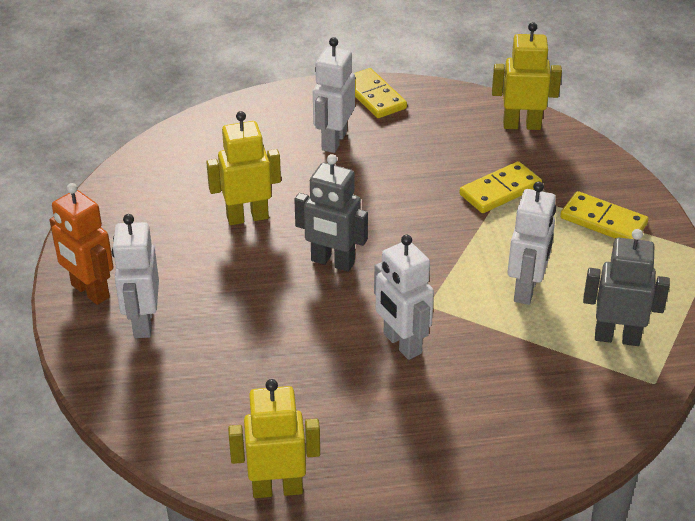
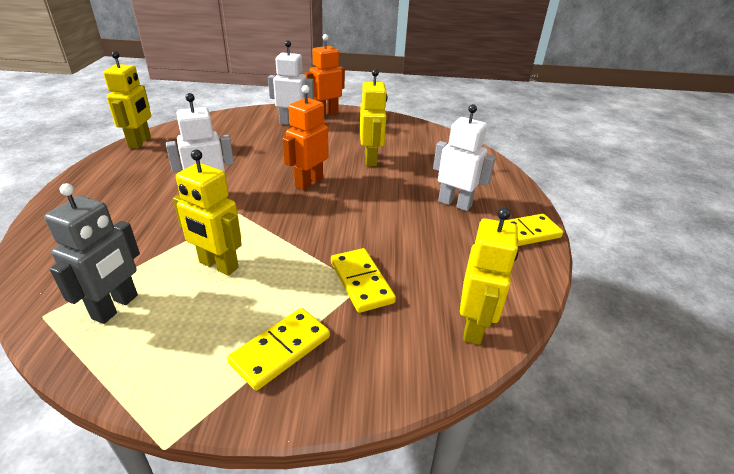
camera: 100 degrees right, 5 degrees down
grey robot [294,154,368,272] -> orange robot [283,85,328,190]
white robot [508,181,556,305] -> yellow robot [173,150,242,276]

